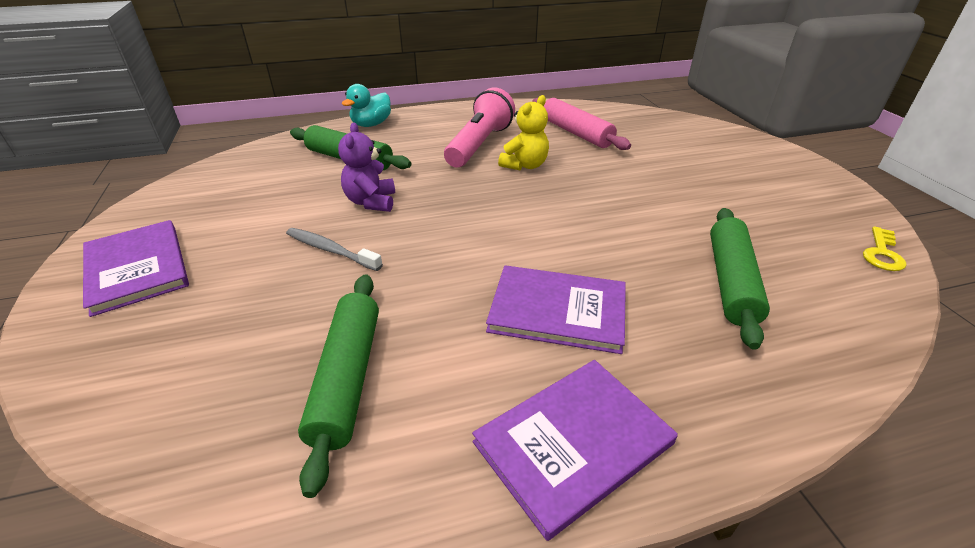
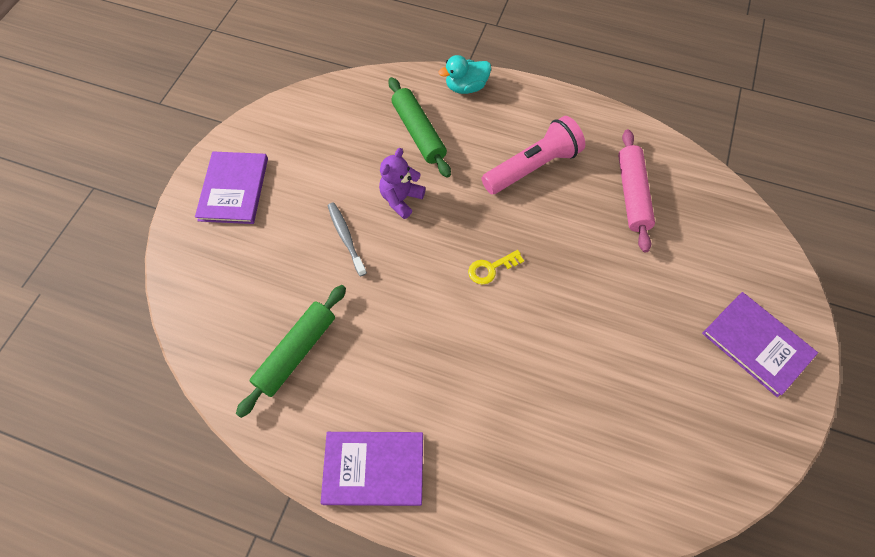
camera: 35 degrees right, 25 degrees up
purple book [486,265,626,354] -> purple book moved to [702,292,818,397]
yellow teddy bear [498,95,549,170] -> none
green rolling pin [710,208,770,350] -> none
yellow key [863,226,907,271] -> yellow key moved to [468,250,524,285]

